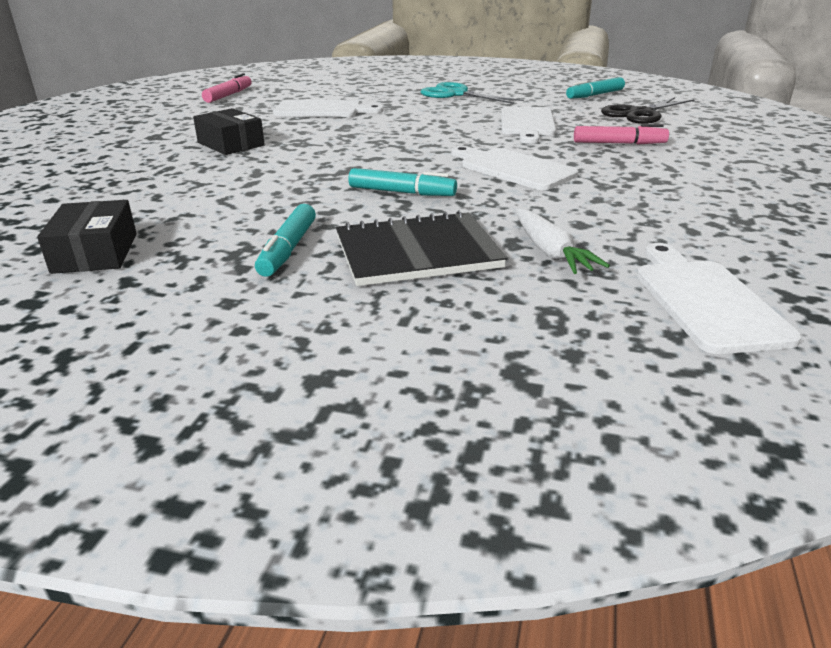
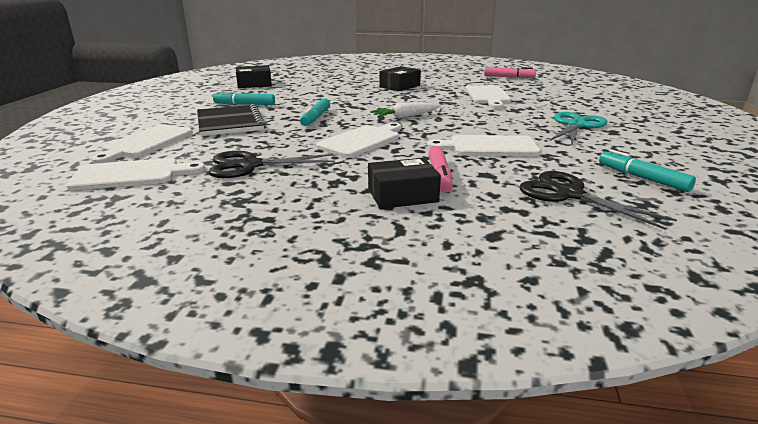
camera: 85 degrees right, 5 degrees down
white carrot [516,209,610,274] -> white carrot moved to [370,102,441,119]
none -> white cutting board [91,124,193,164]
none -> black scissors [208,151,335,178]
none -> black box [368,158,441,209]

